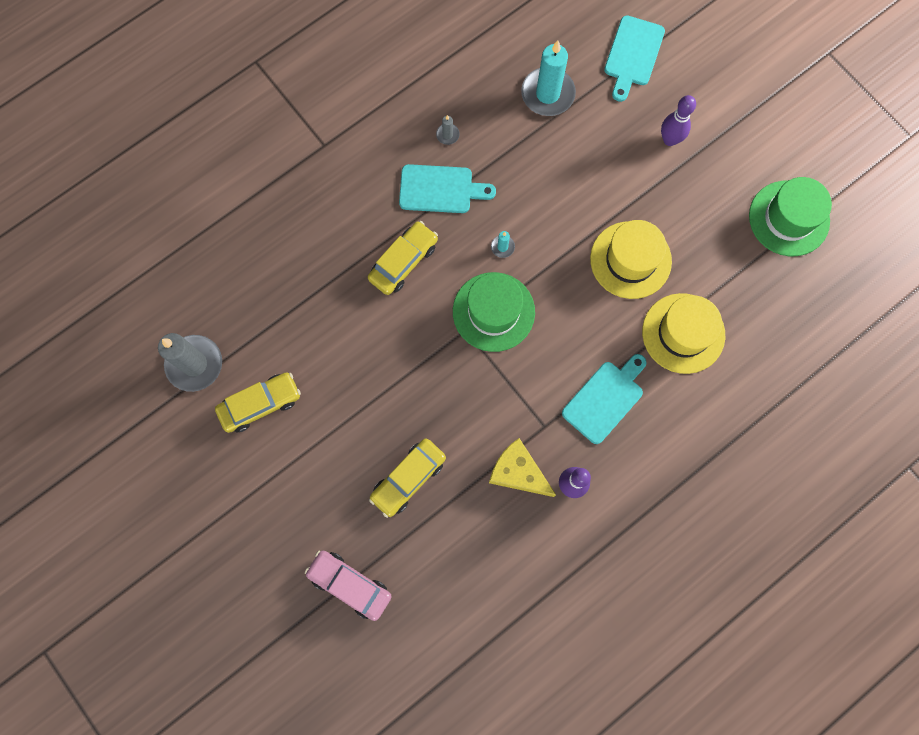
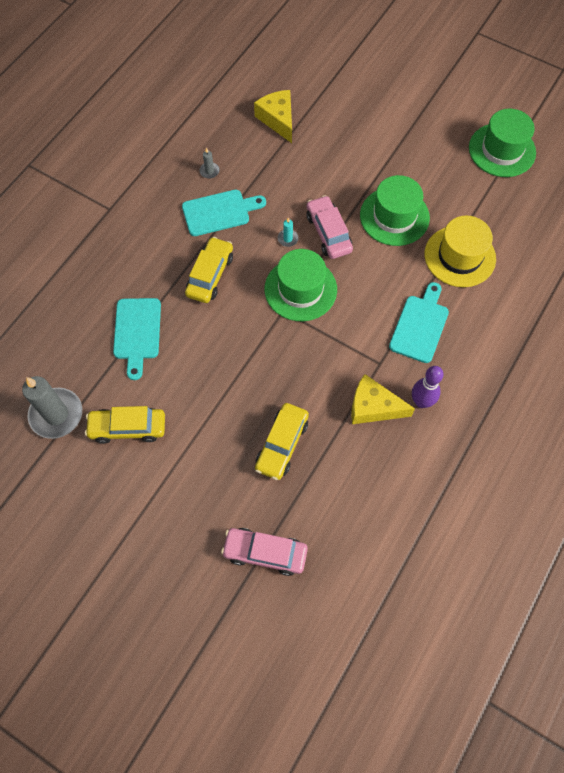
camera: 20 degrees left, 10 degrees down
yellow car [215,372,301,433] -> yellow car turned 135 degrees counterclockwise [85,406,165,444]
turquoise candle [521,41,576,116] -> yellow cheese [254,90,292,143]
yellow hat [590,220,672,299] -> green hat [360,175,430,246]
turquoise cutting board [604,15,665,102] -> turquoise cutting board moved to [113,298,161,380]
purple bowling pin [661,95,696,146] -> none
none -> pink car [307,195,353,259]

